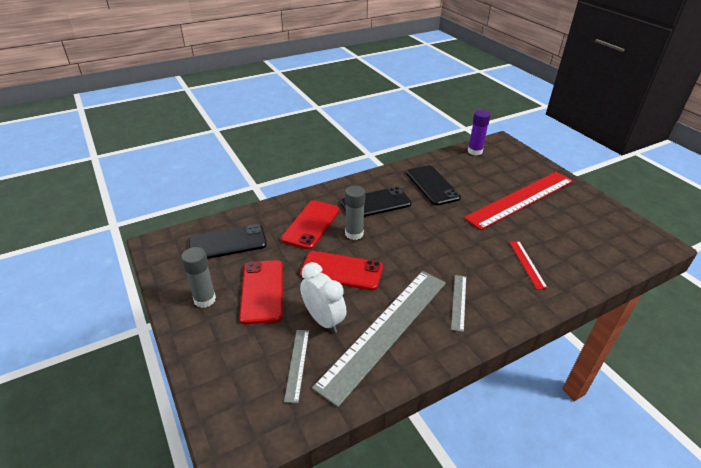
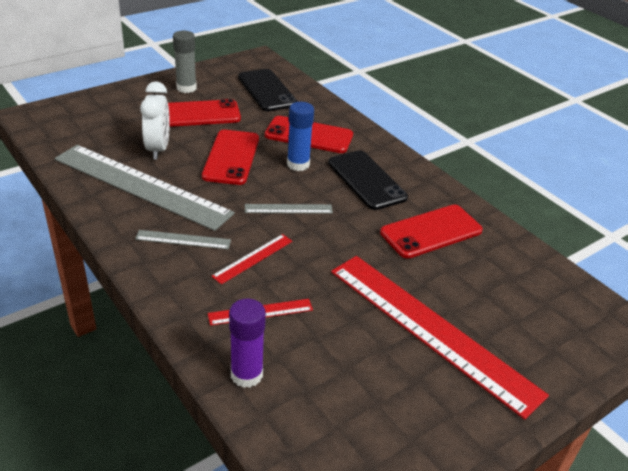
camera: 80 degrees right, 0 degrees up
grey ruler [284,330,309,403] -> grey ruler moved to [245,204,333,214]
white clock [300,262,347,333] -> white clock turned 45 degrees counterclockwise [140,81,170,160]
grey glue stick [345,186,365,240] -> blue glue stick [287,102,314,171]
black phone [406,165,461,206] -> red phone [380,205,483,258]
purple glue stick [468,110,491,155] -> purple glue stick moved to [229,298,266,388]
none -> red ruler [211,234,293,285]

